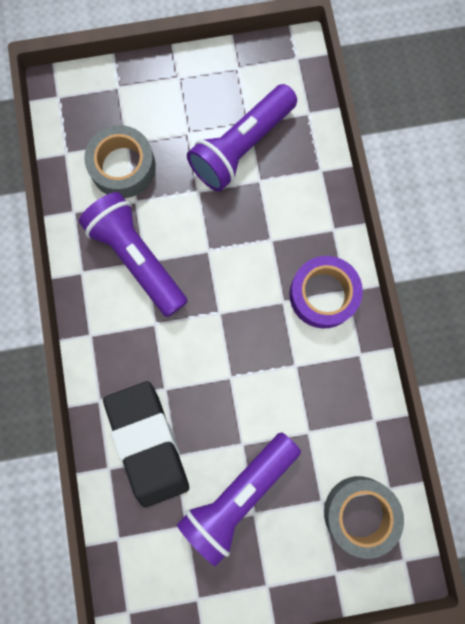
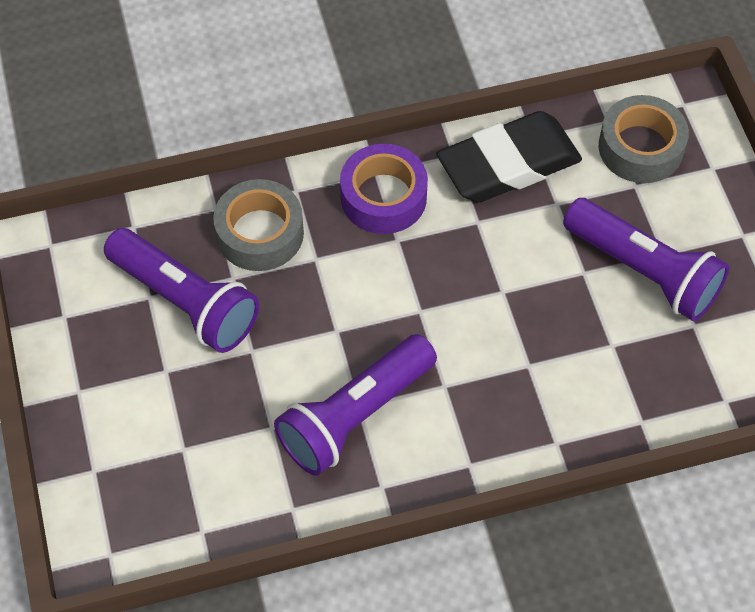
camera: 95 degrees left, 20 degrees down
grey tape [84,125,156,198] -> grey tape moved to [213,179,304,271]
black eraser [103,381,189,507] -> black eraser moved to [436,111,582,202]

